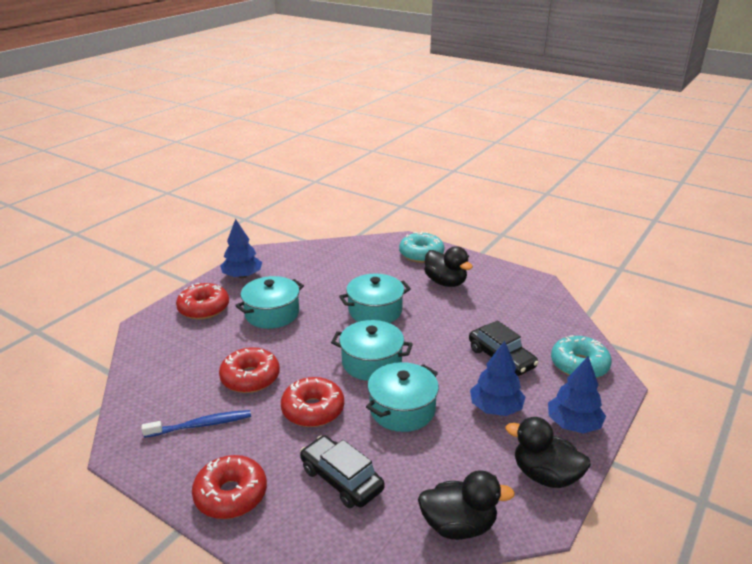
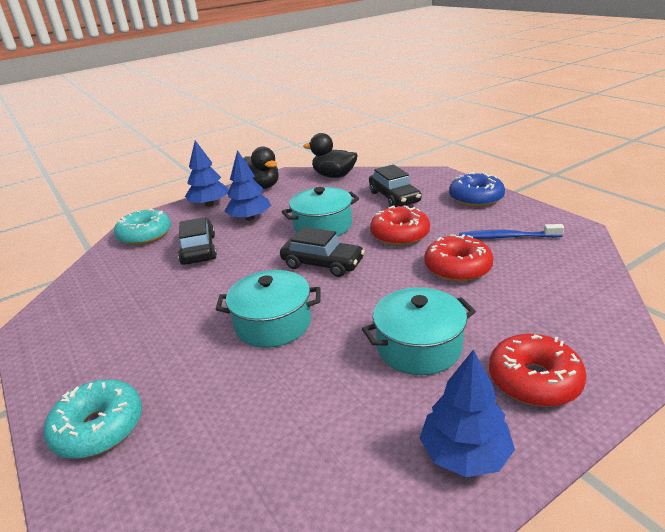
camera: 155 degrees left, 0 degrees up
red donut [192,455,267,519] -> blue donut [449,172,505,207]
turquoise pot [331,320,413,381] -> black car [280,227,365,277]
black duck [424,246,473,287] -> none

